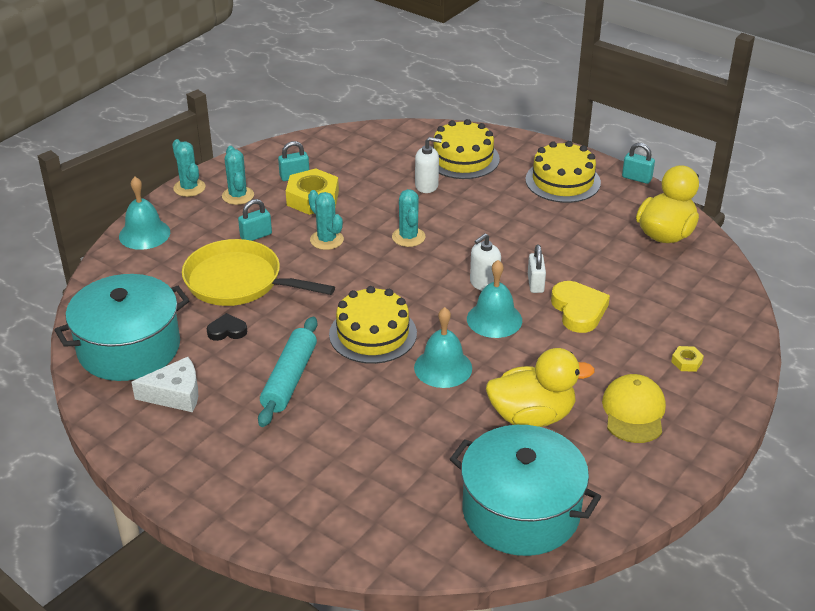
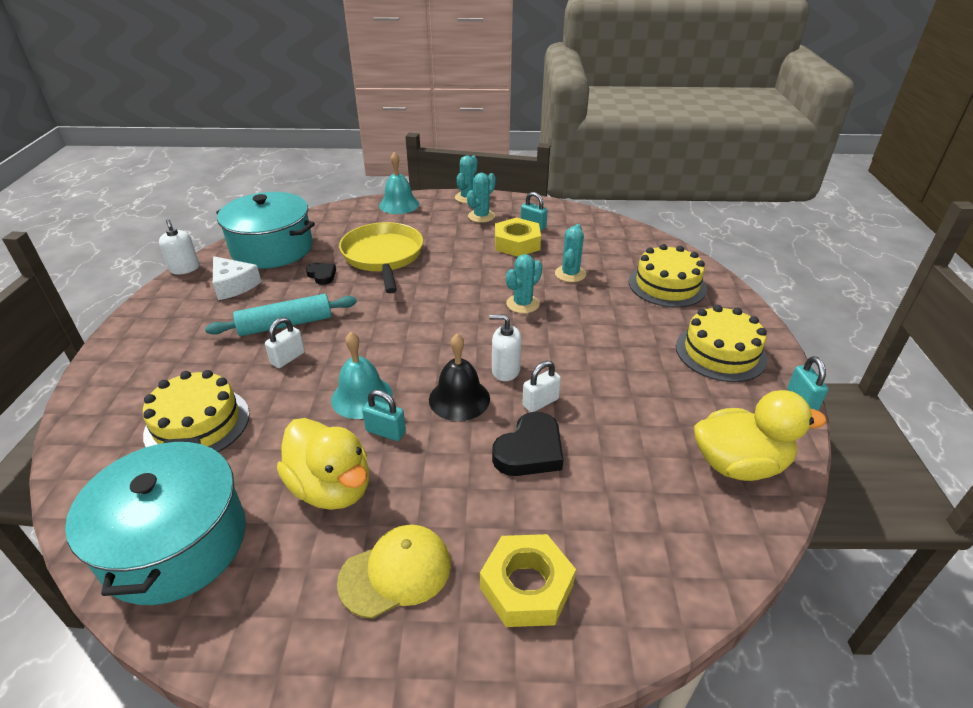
camera: 55 degrees right, 0 degrees up
turquoise padlock [238,199,272,241] -> turquoise padlock moved to [362,390,406,441]
turquoise cactus [308,190,344,250] -> turquoise cactus moved to [555,224,586,282]
yellow cake [329,286,417,364] -> yellow cake moved to [143,370,250,452]
white soap dispenser [415,137,442,193] -> white soap dispenser moved to [159,219,199,275]
turquoise bell [467,260,522,338] -> black bell [429,334,490,421]
yellow heart [551,281,610,333] -> black heart [492,412,563,476]
yellow nut [671,346,704,372] -> yellow nut [480,534,576,627], size x2.15
none -> white padlock [265,317,305,368]

